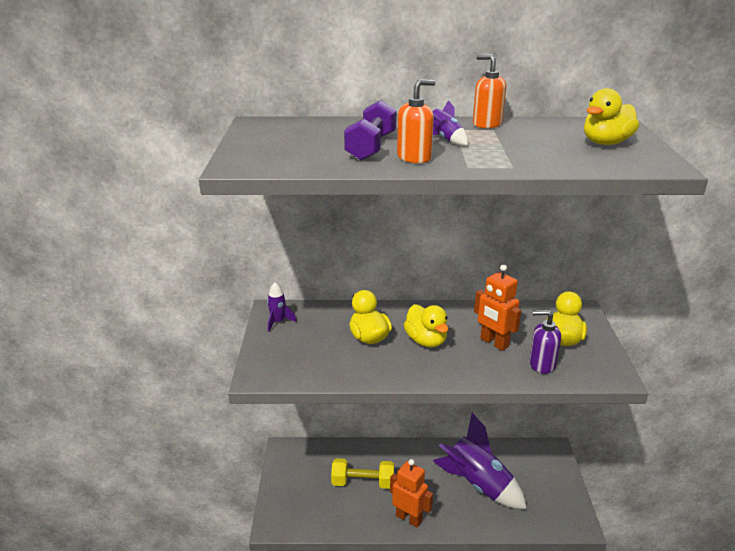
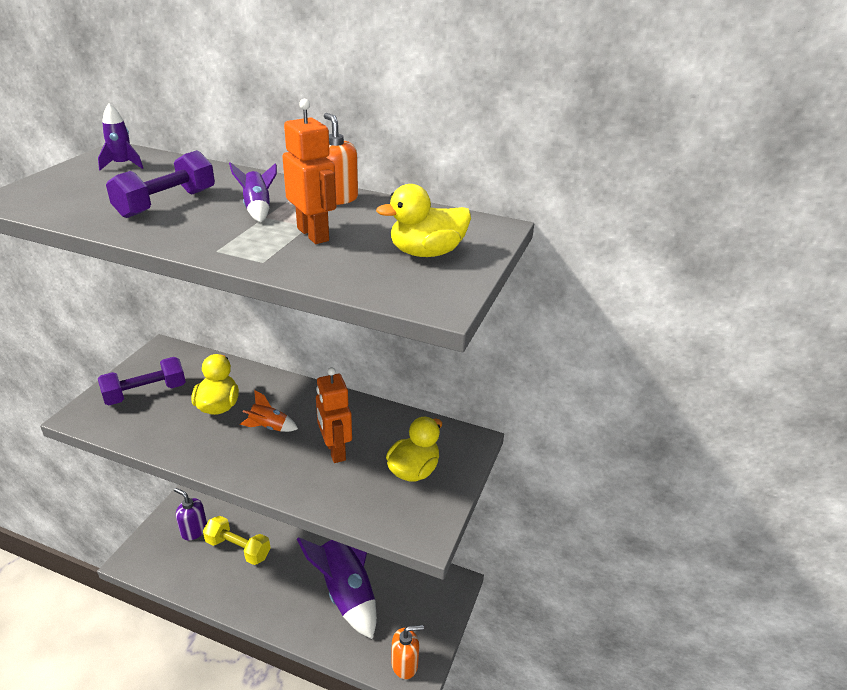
camera: 20 degrees right, 5 degrees up
purple rocket [267,282,296,332] -> purple rocket moved to [98,103,143,170]
orange robot [390,459,433,528] -> orange robot moved to [282,99,336,244]
orange soap dispenser [397,79,436,163] -> orange soap dispenser moved to [391,625,424,679]
yellow duck [404,304,449,348] -> orange rocket [240,390,298,432]
purple soap dispenser [529,310,561,374] -> purple soap dispenser moved to [174,488,207,540]
none -> purple dumbbell [98,357,186,405]

